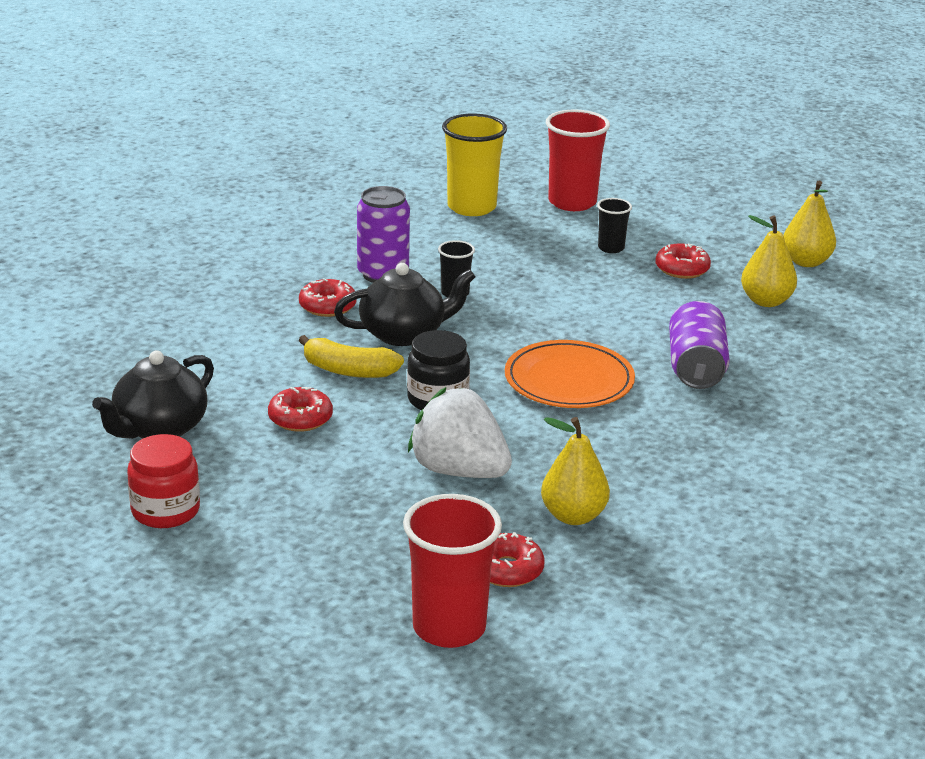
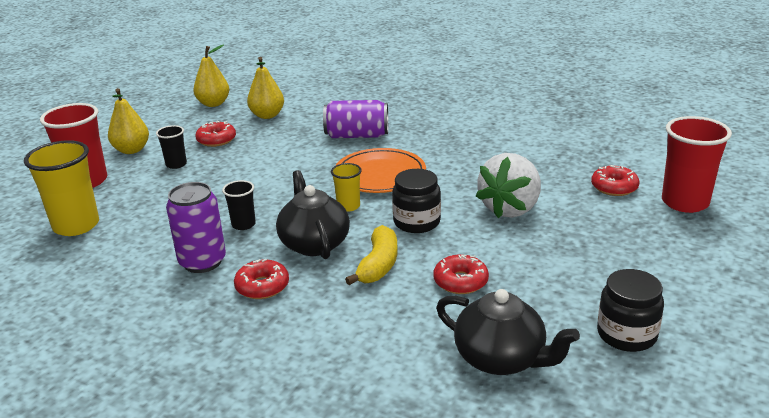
camera: 90 degrees left, 0 degrees up
red jar [127,434,200,528] -> black jar [597,269,664,352]
yellow pear [541,417,610,525] -> yellow pear moved to [108,88,149,154]
none -> yellow cup [331,163,362,212]

